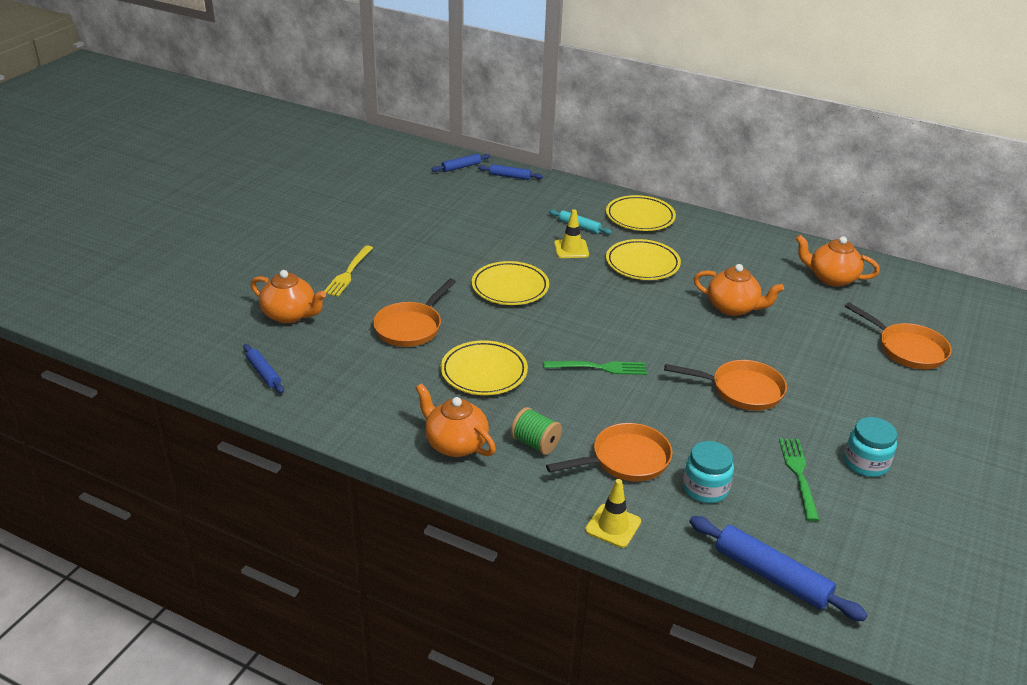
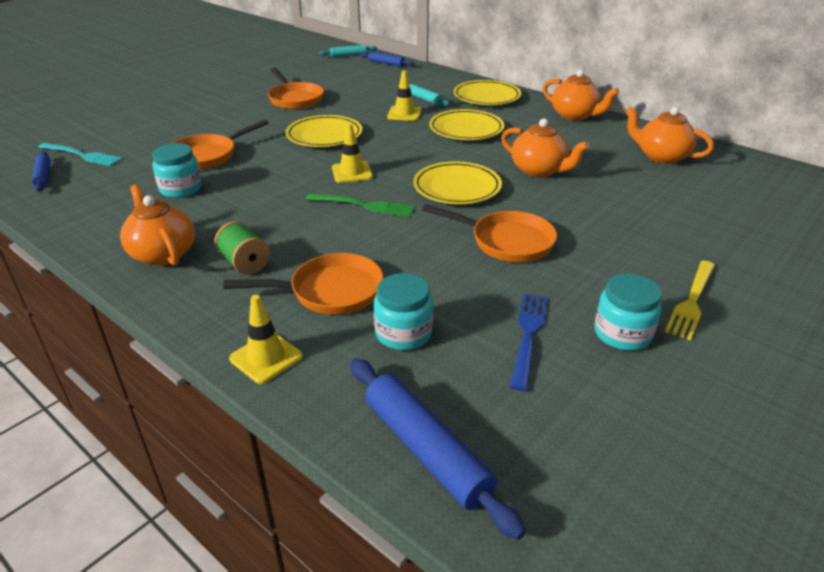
camera: 15 degrees right, 0 degrees up
orange teapot [250,270,326,323] -> orange teapot moved to [543,69,619,121]
yellow fork [324,245,373,296] -> yellow fork moved to [665,261,715,341]
blue rolling pin [431,154,490,172] -> turquoise rolling pin [319,45,377,57]
yellow plate [441,340,528,395] -> yellow plate moved to [413,162,502,204]
green fork [779,439,819,521] -> blue fork [510,293,547,391]
orange pan [845,302,952,369] -> orange pan moved to [268,67,324,109]
none -> turquoise fork [38,143,123,166]
none -> turquoise jar [152,143,202,198]
none -> yellow traffic cone [332,123,373,183]

